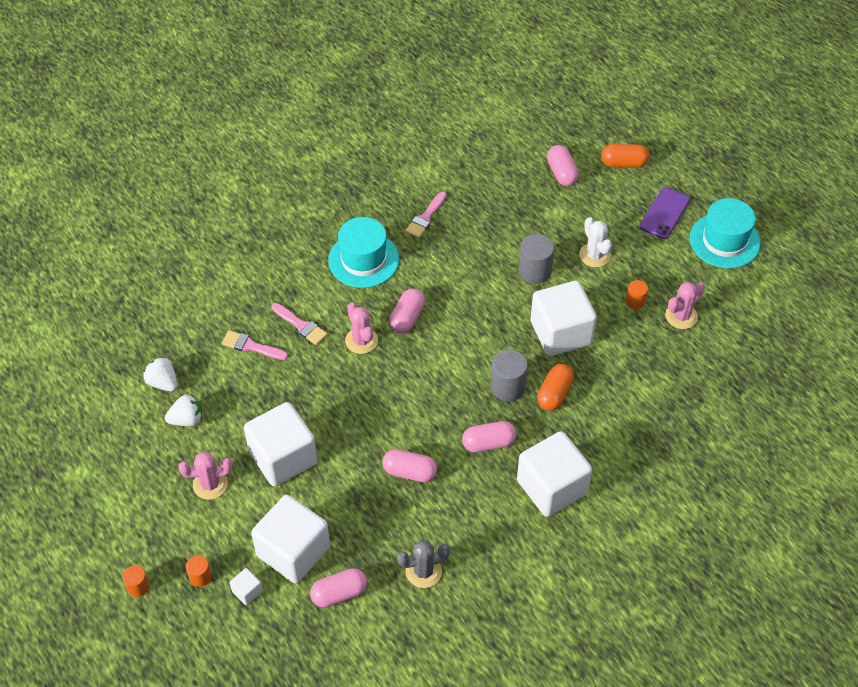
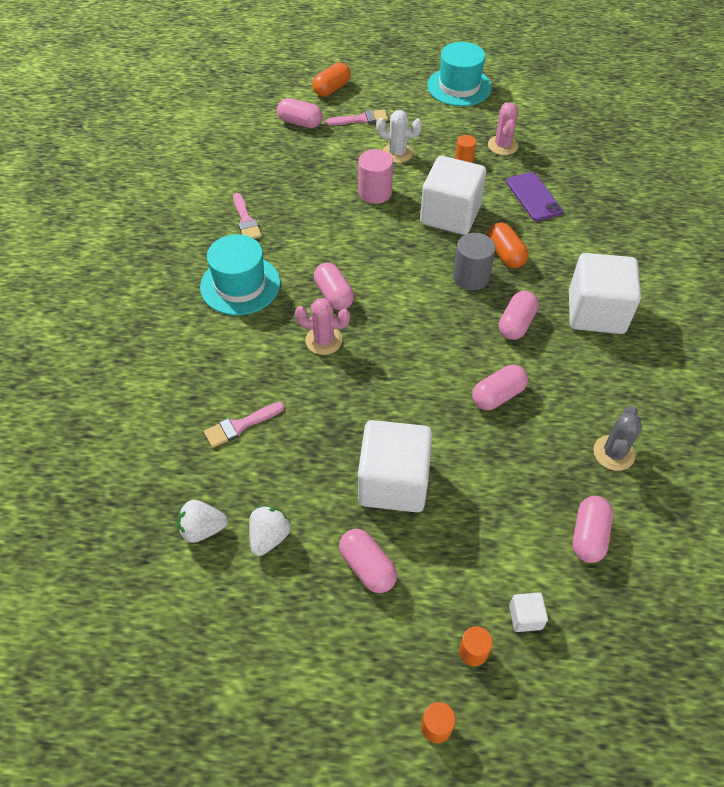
camera: 50 degrees left, 0 degrees up
pink cactus [178,452,232,500] -> pink capsule [339,529,397,593]
white cube [251,495,330,584] -> none
pink brush [271,303,327,345] -> pink brush moved to [326,109,388,125]
grey cylinder [519,234,554,284] -> pink cylinder [358,149,393,204]
purple phone [640,187,690,239] -> purple phone moved to [506,172,563,221]

